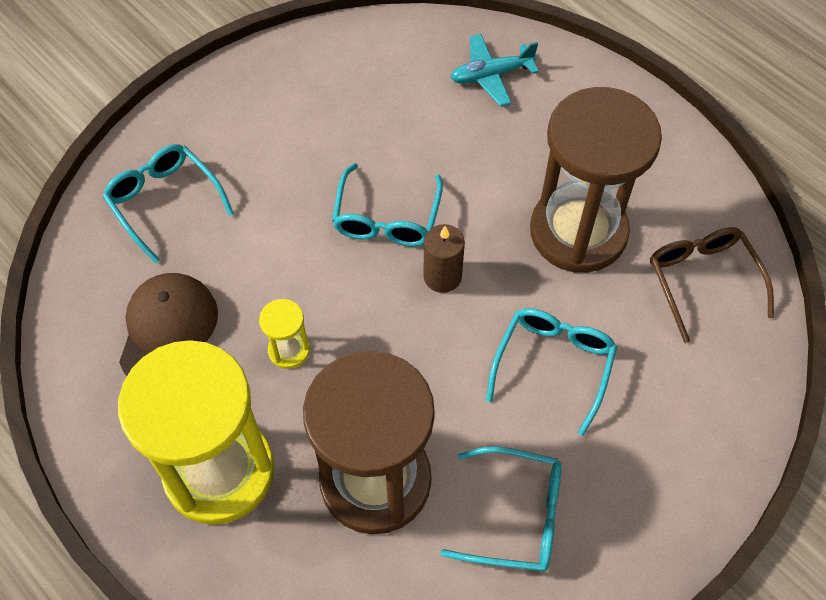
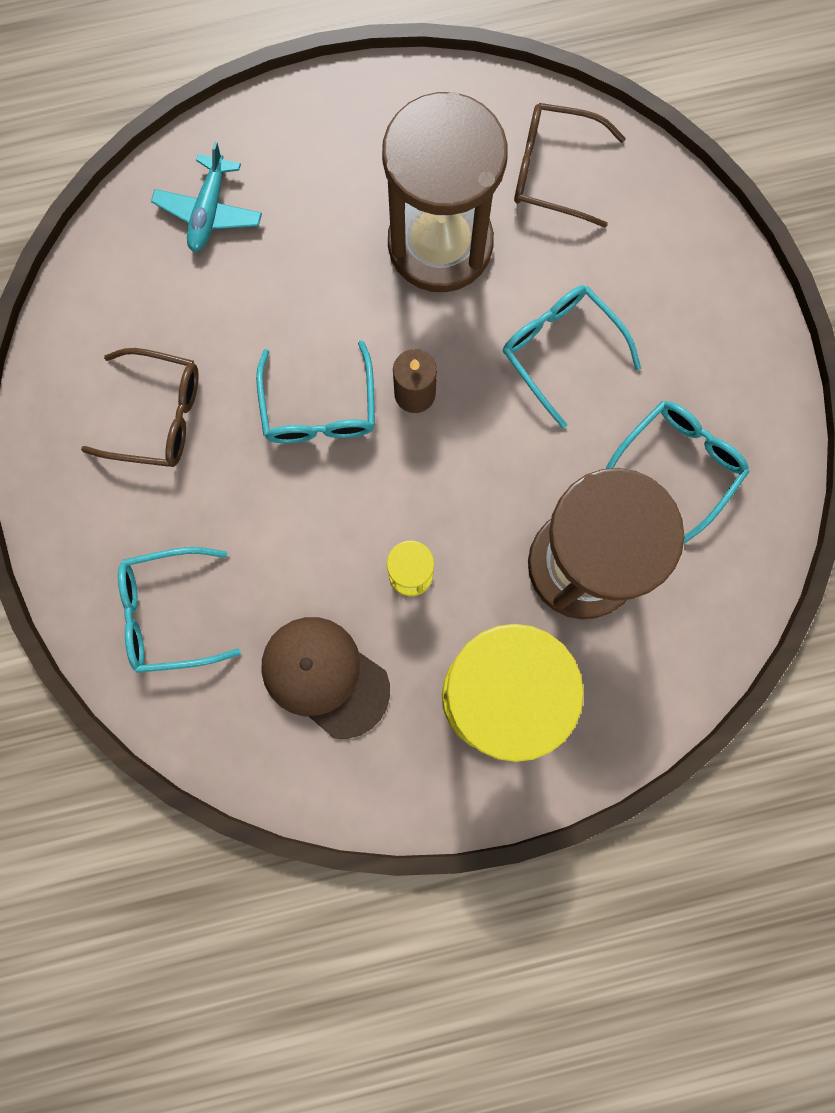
camera: 60 degrees left, 20 degrees up
turquoise glasses [332,163,443,247] -> turquoise glasses turned 45 degrees clockwise [256,340,375,443]
none -> brown glasses [81,348,199,467]

